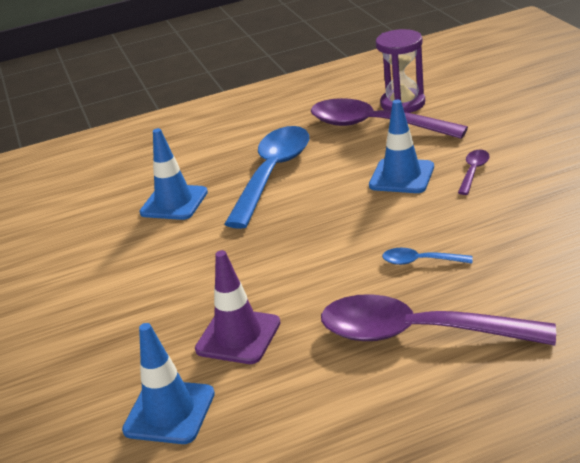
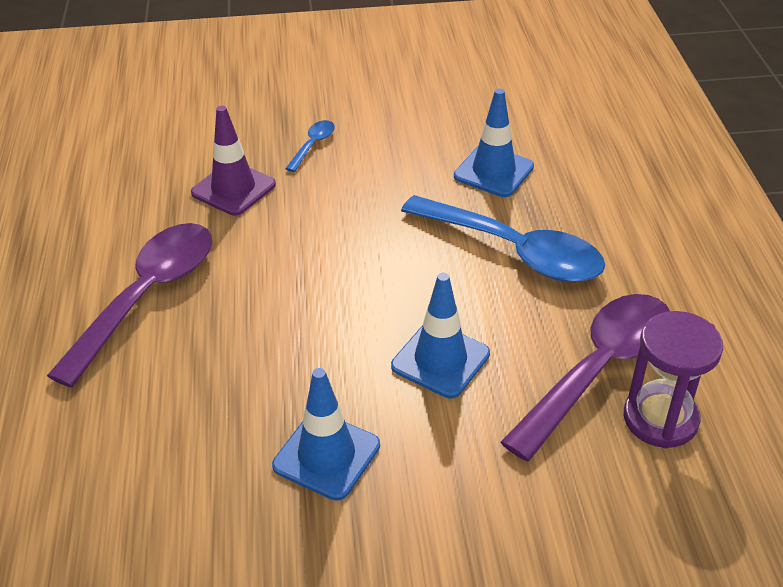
camera: 100 degrees right, 10 degrees up
blue traffic cone [122,323,215,444] -> blue traffic cone moved to [272,368,380,501]
blue spoon [382,248,473,265] -> blue spoon moved to [285,120,335,172]
purple spoon [458,150,490,195] -> none

